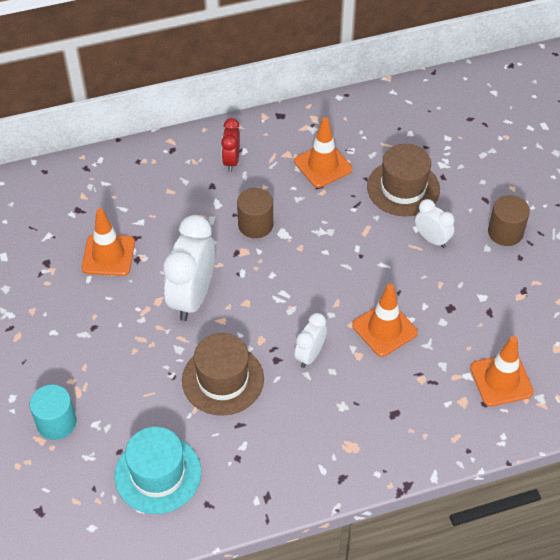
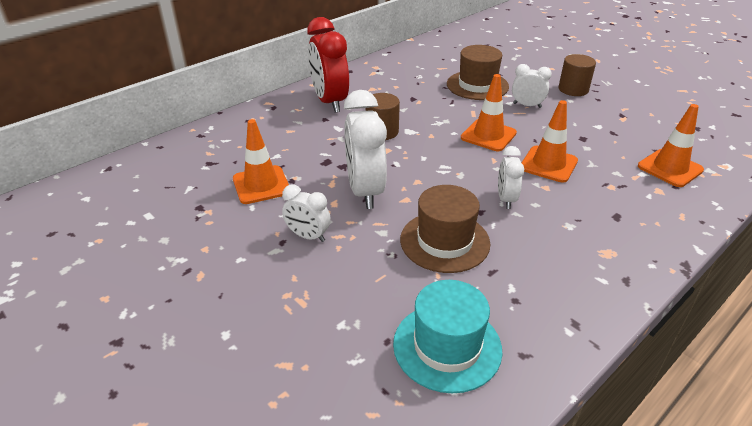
camera: 25 degrees left, 15 degrees down
turquoise cylinder [30,384,77,440] -> none
red clock [221,118,240,172] -> red clock [308,17,349,113], size x1.87
orange traffic cone [294,117,352,188] -> orange traffic cone moved to [461,74,517,151]
none -> white clock [282,185,331,242]

